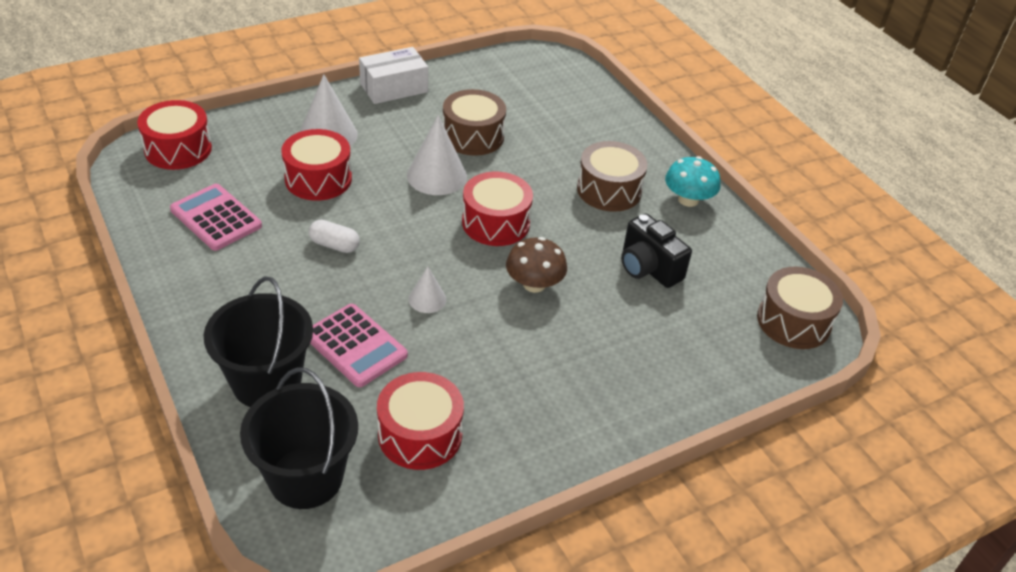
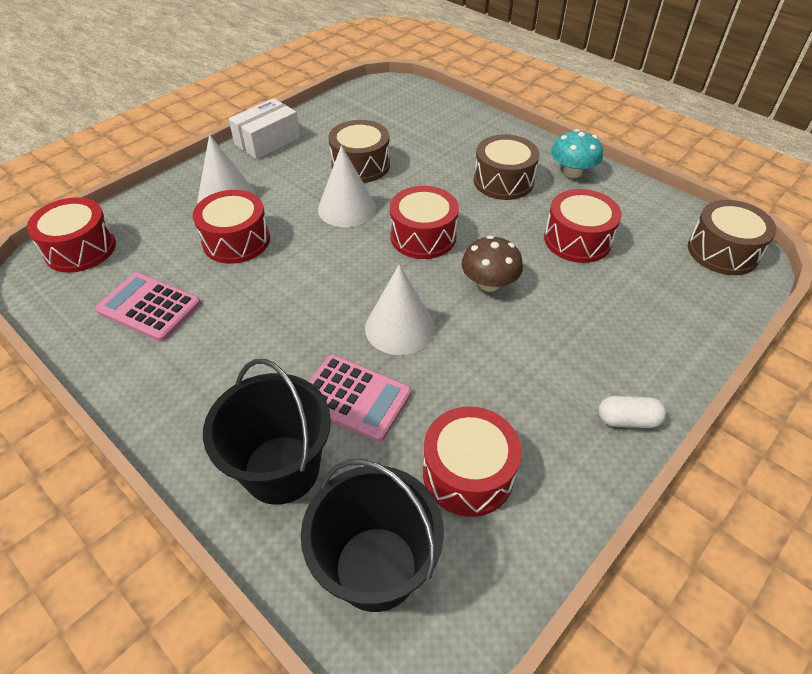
camera: 15 degrees left, 5 degrees up
white capsule [309,220,360,253] -> white capsule moved to [598,396,666,428]
white cone [409,266,446,313] -> white cone [365,264,435,355], size x1.82
black camera [621,213,692,288] -> red drum [544,189,622,263]

